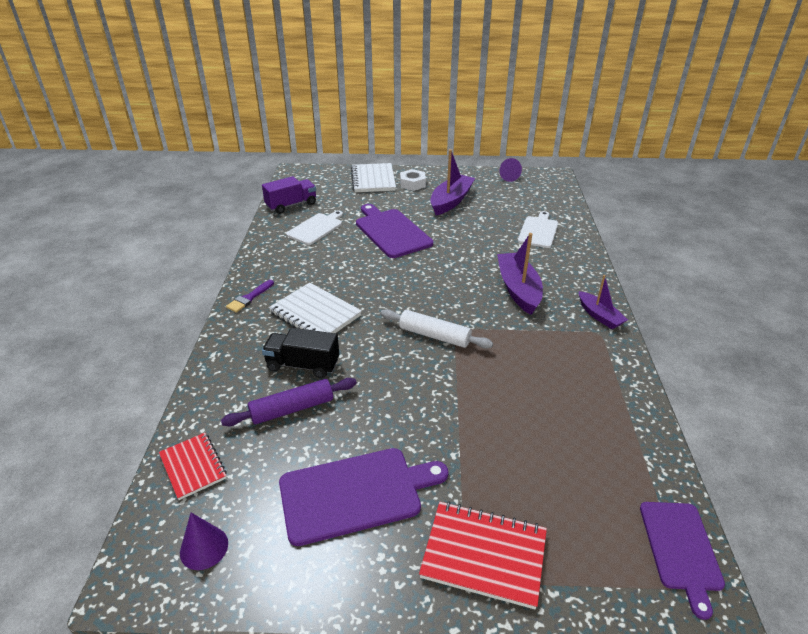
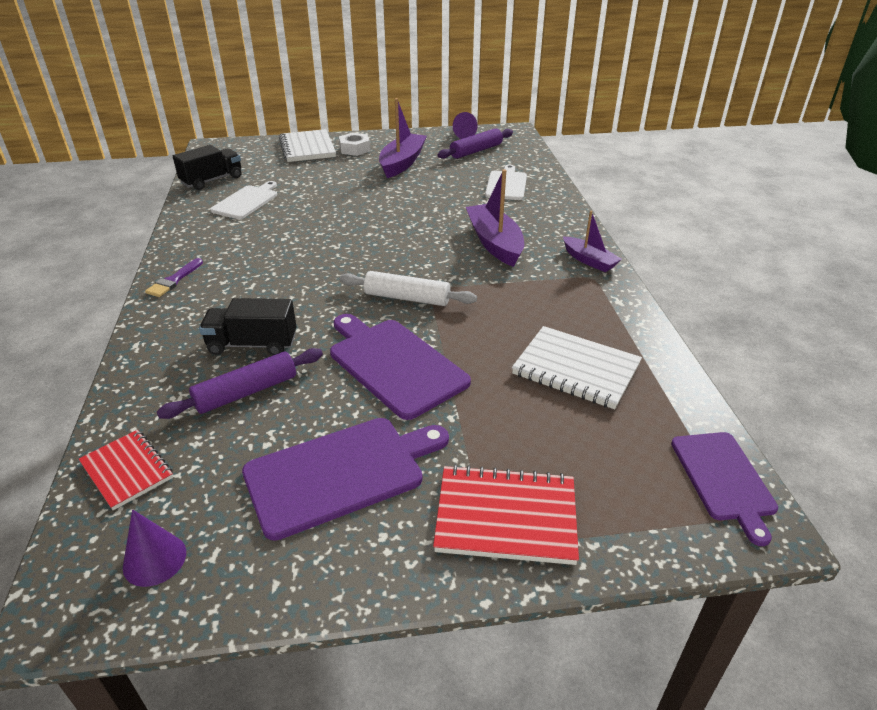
camera: 10 degrees left, 0 degrees up
purple truck [262,176,316,214] -> black truck [173,145,242,190]
white notebook [269,283,362,333] -> white notebook moved to [512,326,642,409]
purple cutting board [356,204,433,258] -> purple cutting board moved to [330,314,471,420]
none -> purple rolling pin [438,128,513,159]

